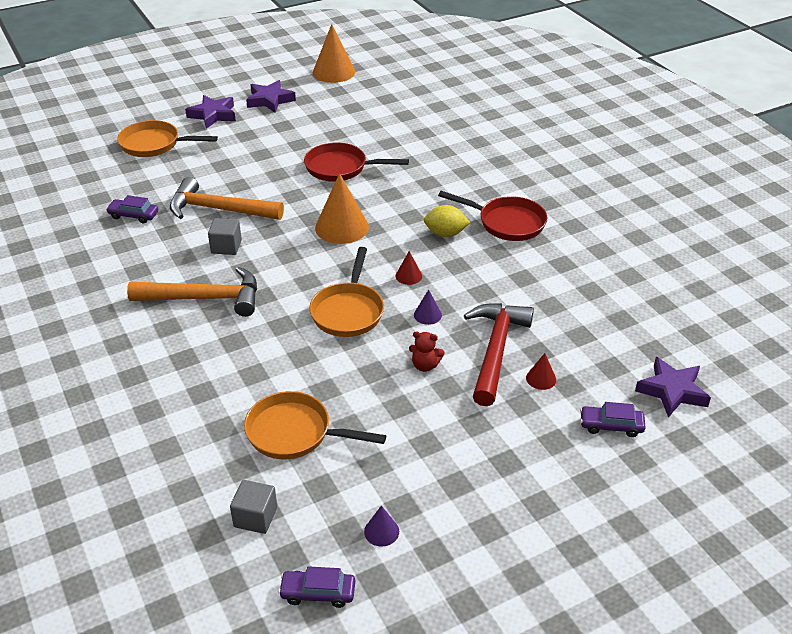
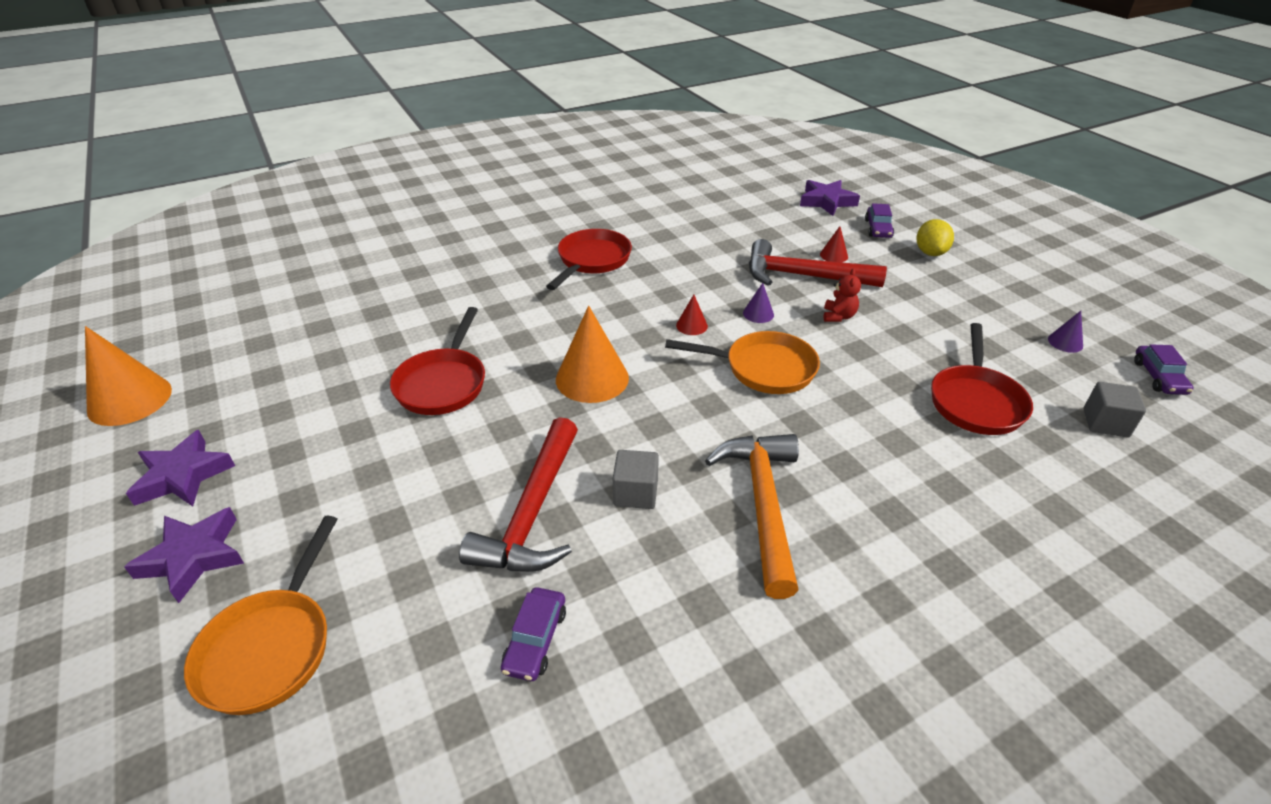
camera: 90 degrees left, 0 degrees up
orange hammer [170,177,284,220] -> red hammer [459,417,578,572]
orange pan [244,391,386,459] -> red pan [931,323,1033,435]
yellow lemon [424,205,470,237] -> yellow lemon moved to [916,219,954,256]

